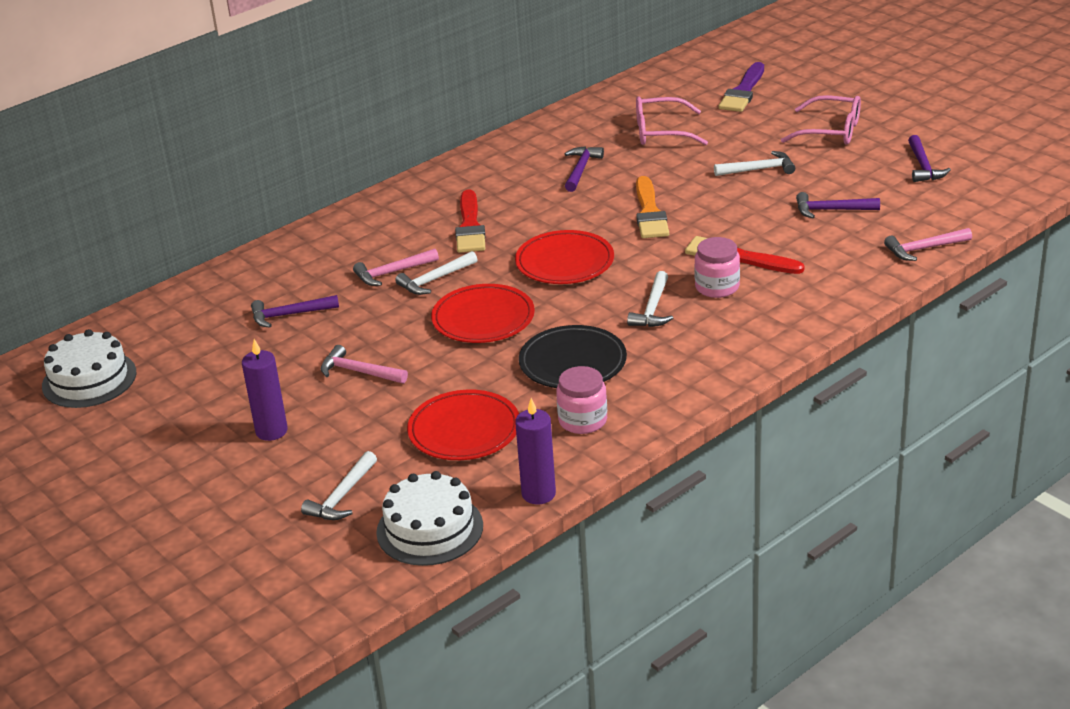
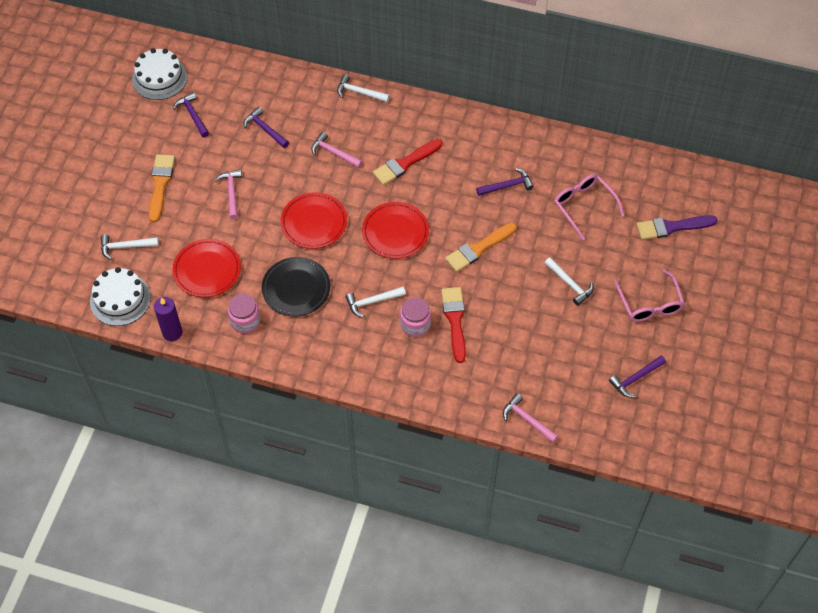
camera: 55 degrees right, 25 degrees up
purple candle [242,339,288,441] -> orange brush [149,154,175,222]
white hammer [395,251,478,295] -> white hammer moved to [337,74,390,102]
purple hammer [796,192,880,218] -> purple hammer moved to [173,92,209,138]

